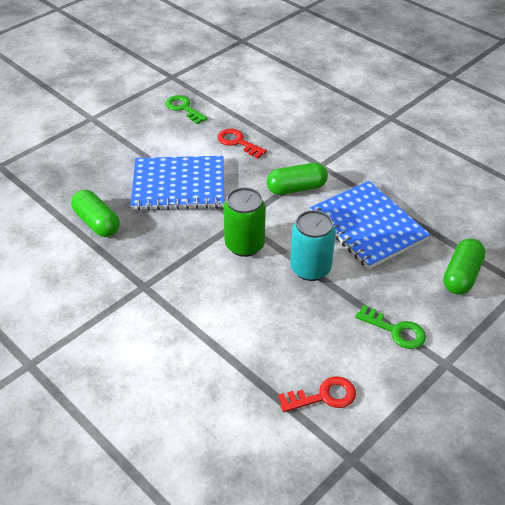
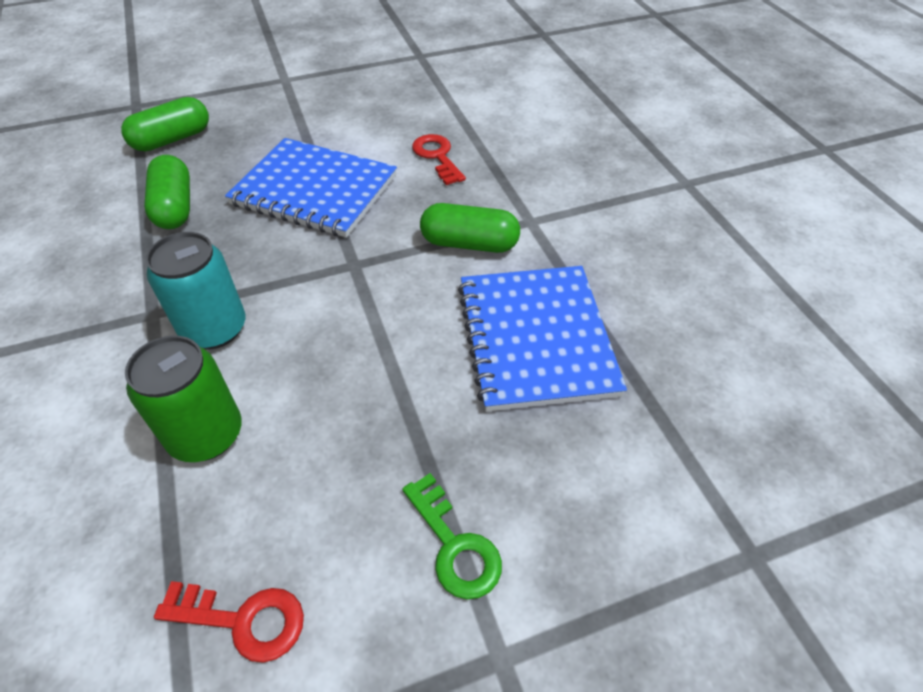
camera: 25 degrees right, 5 degrees up
green key [165,95,208,124] -> none
green can [223,187,266,257] -> green can moved to [125,336,242,462]
turquoise can [290,210,336,281] -> turquoise can moved to [146,232,245,349]
green capsule [443,238,485,295] -> green capsule moved to [121,97,209,151]

